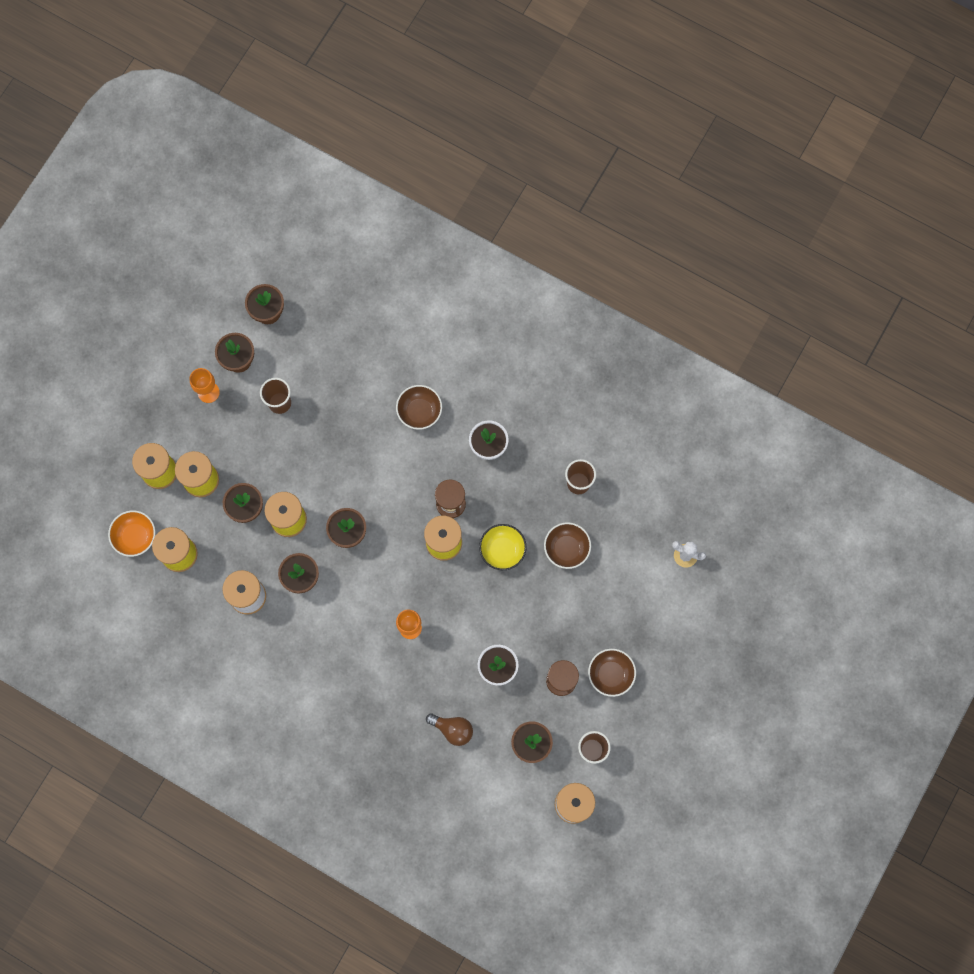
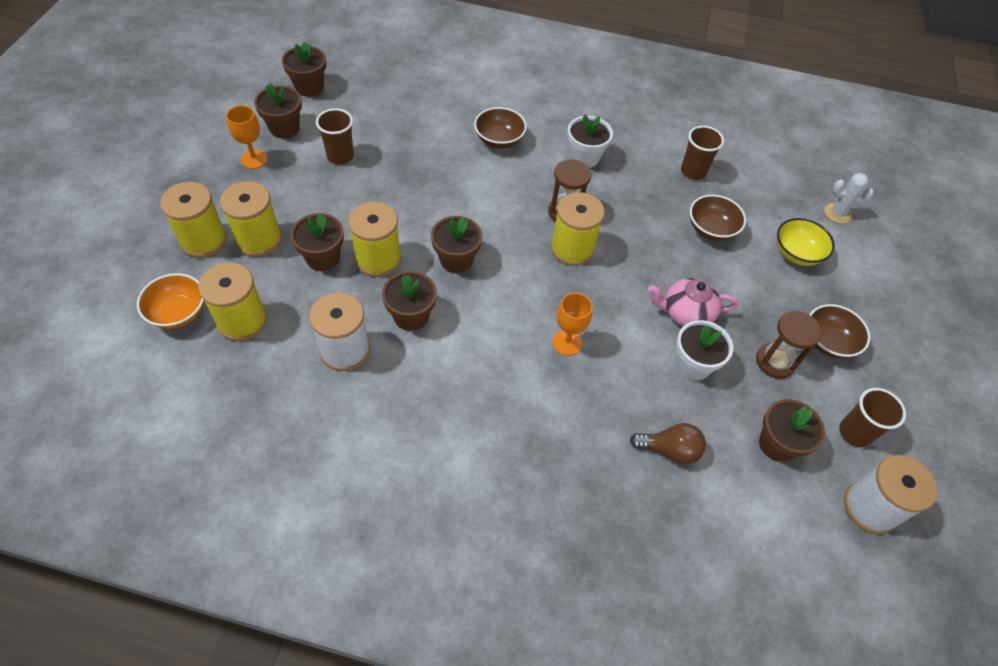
camera: 20 degrees left, 20 degrees down
yellow bowl [479,524,527,570] -> yellow bowl moved to [777,218,835,266]
none -> pink teapot [649,278,738,326]

